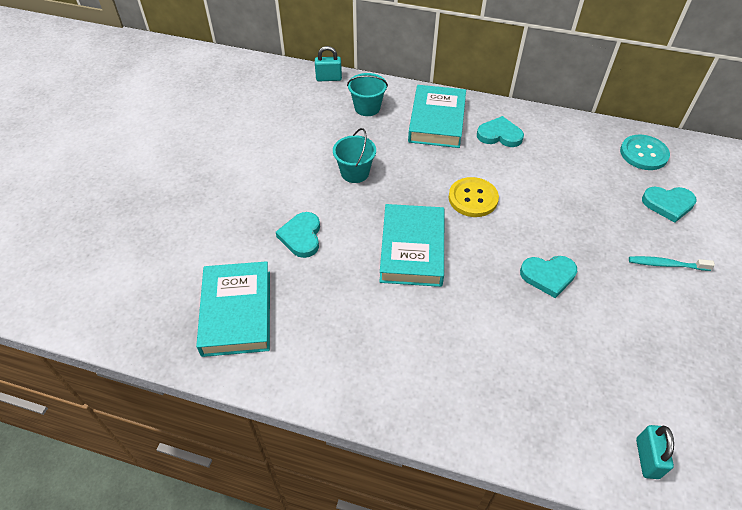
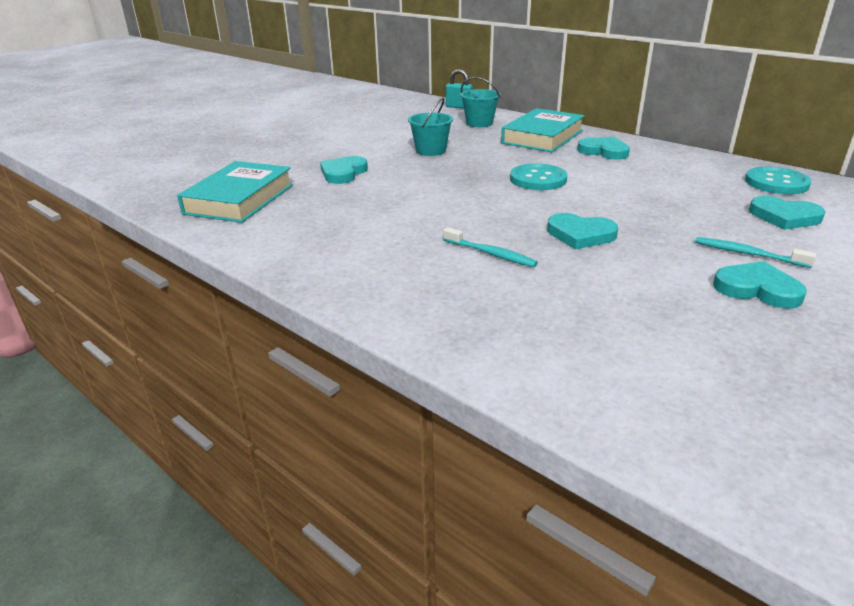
camera: 25 degrees right, 20 degrees down
turquoise book [379,204,444,287] -> none
yellow button [449,177,499,217] -> turquoise button [510,164,567,190]
turquoise padlock [636,425,674,479] -> none
none -> turquoise toothbrush [443,227,538,267]
none -> turquoise heart [713,261,807,309]

